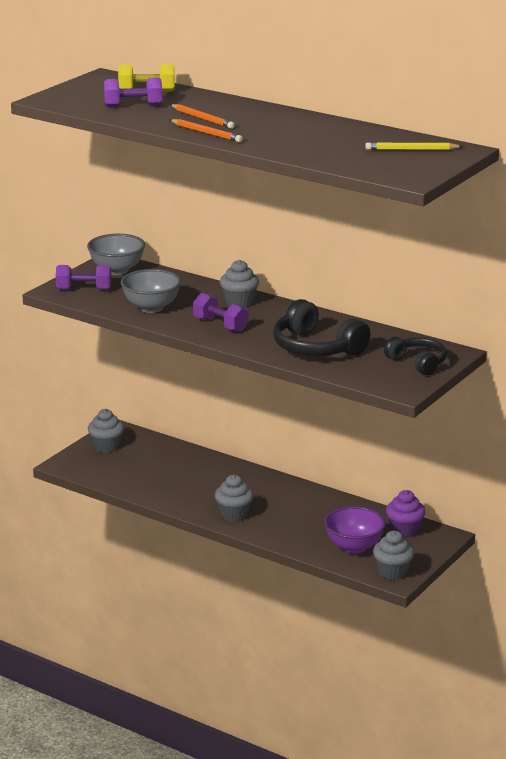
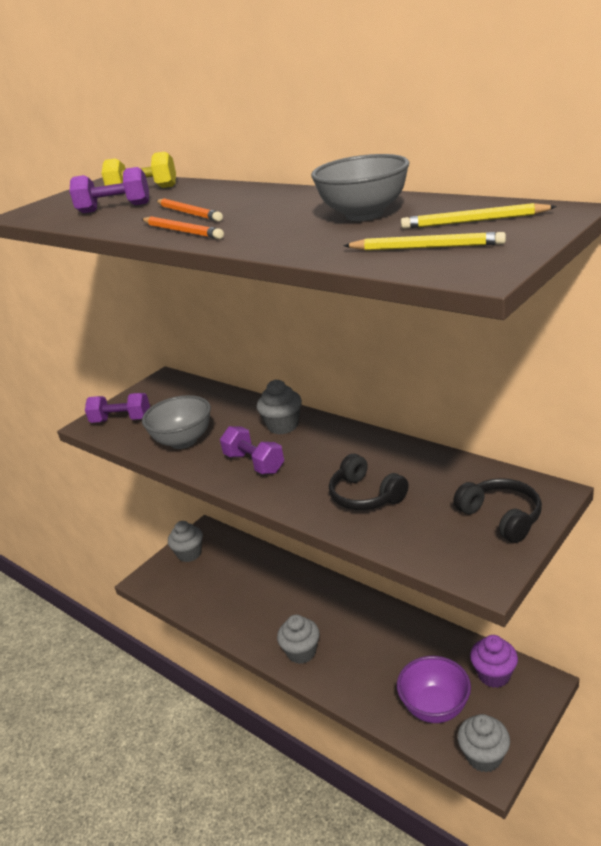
camera: 10 degrees right, 5 degrees up
grey bowl [87,234,145,275] -> grey bowl moved to [311,154,409,221]
black headphones [273,299,370,356] -> black headphones [329,454,409,510], size x0.64
none -> yellow pencil [343,232,506,250]

